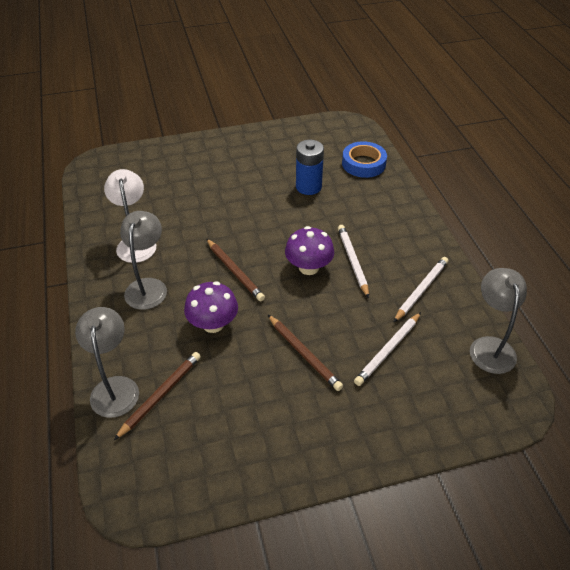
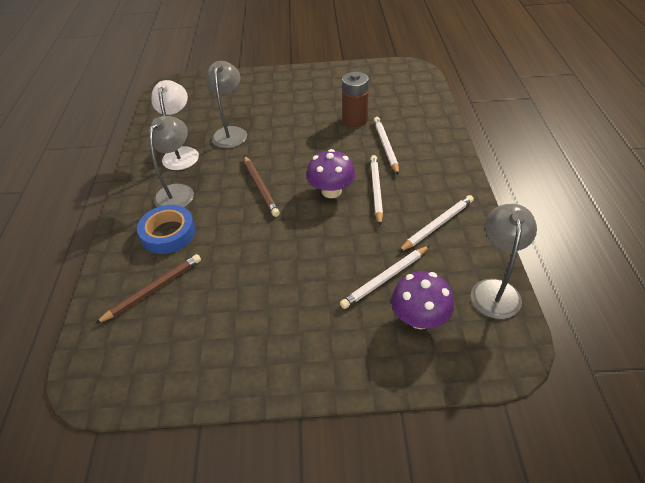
camera: 15 degrees right, 0 degrees up
grey lamp [75,307,139,418] -> grey lamp moved to [206,61,247,148]
purple mushroom [184,281,238,333] -> purple mushroom moved to [391,271,454,329]
brown pencil [268,315,343,391] -> none
blue battery [296,140,324,195] -> brown battery [342,72,369,127]
blue tape [342,141,387,178] -> blue tape moved to [137,205,196,254]
none -> white pencil [374,117,399,175]

